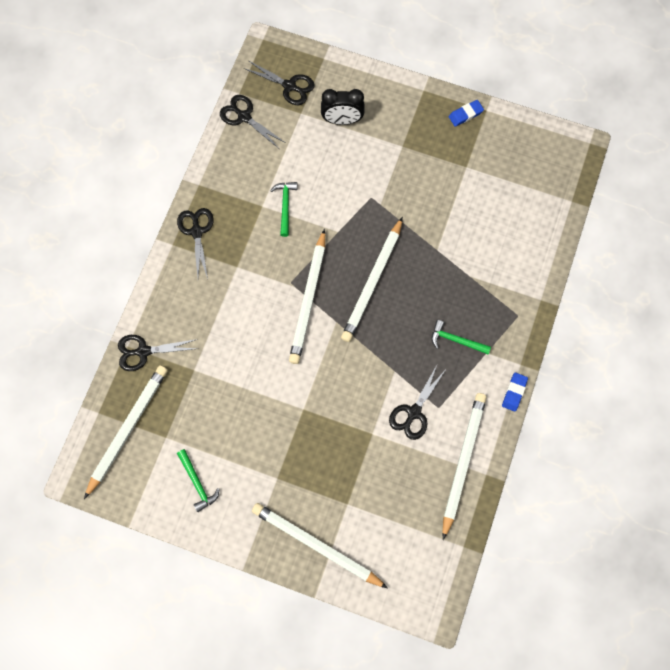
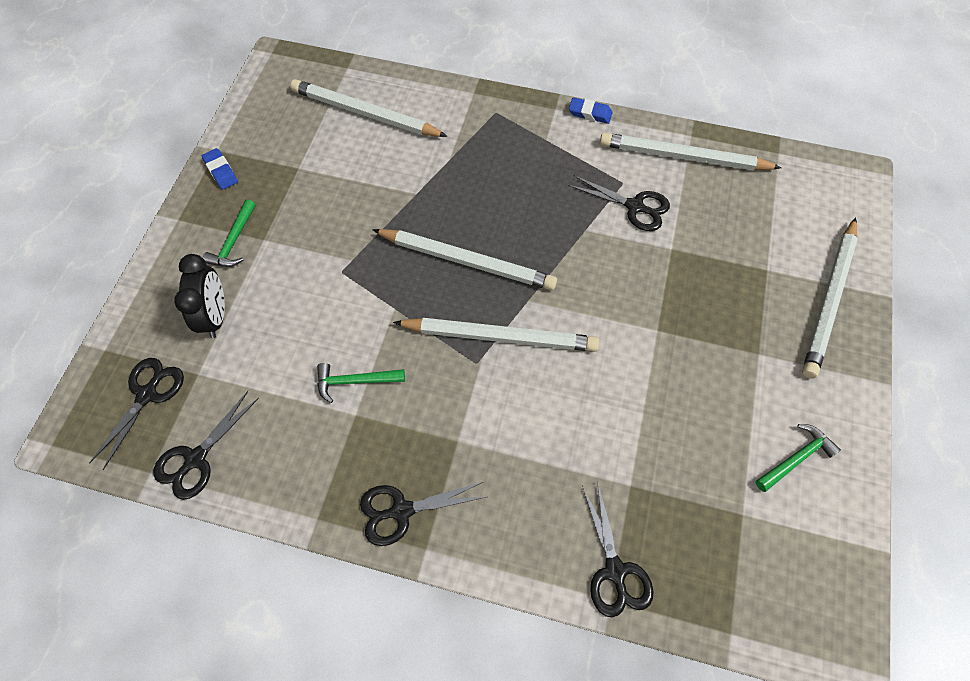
camera: 95 degrees left, 10 degrees down
white pencil [84,365,168,499] -> white pencil moved to [290,79,448,137]
green hammer [432,320,491,354] -> green hammer moved to [203,199,256,267]

